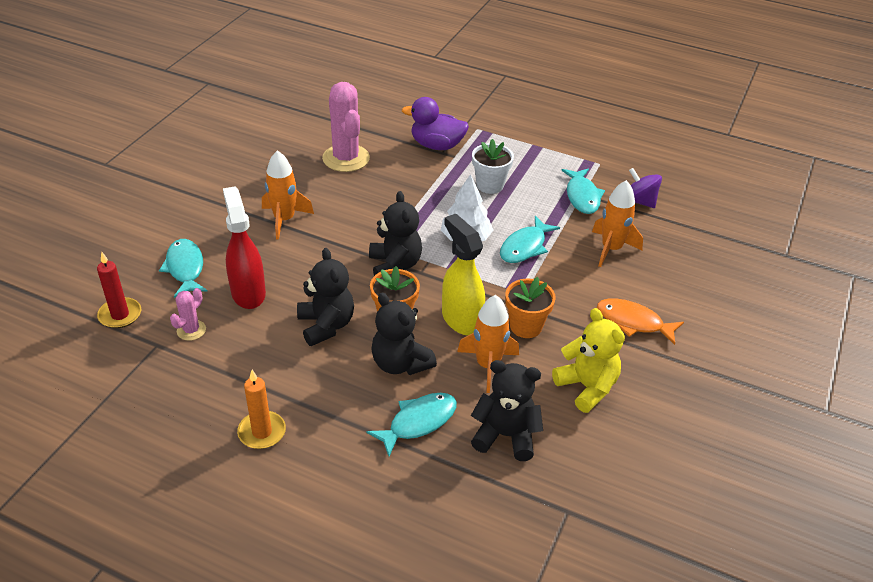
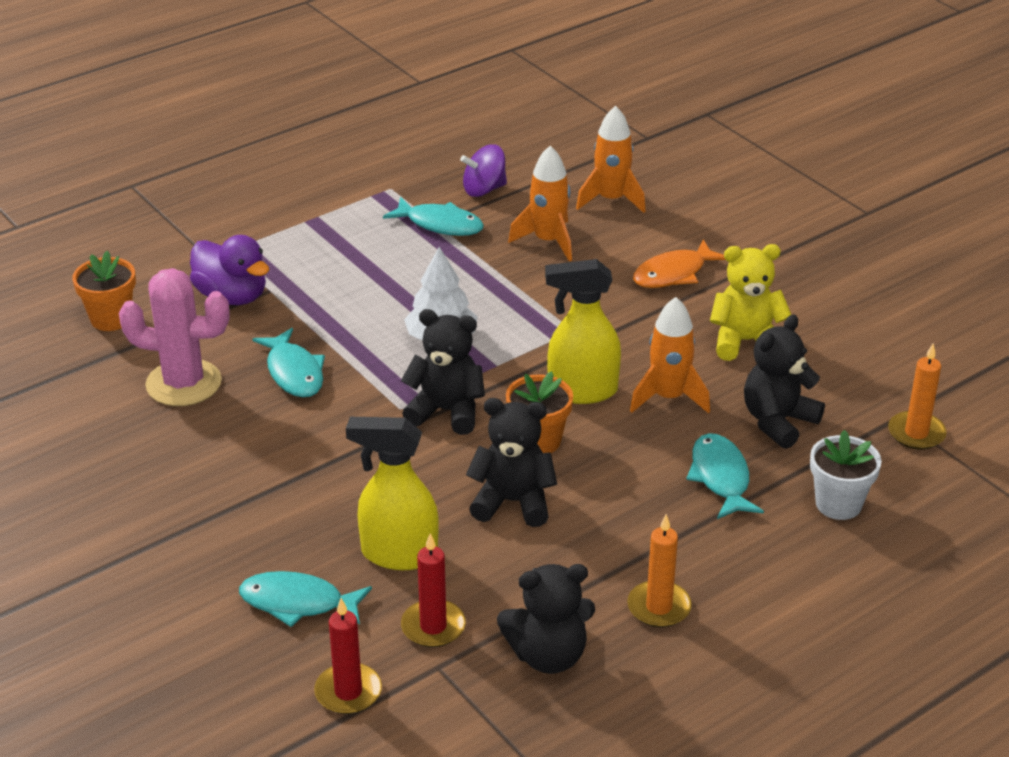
camera: 60 degrees left, 5 degrees down
pink cactus [170,288,206,341] -> red candle [401,533,466,647]
red spray bottle [223,187,266,309] -> yellow spray bottle [346,417,439,570]
orange rocket [262,150,314,240] -> orange rocket moved to [576,106,646,213]
black teddy bear [371,293,437,375] -> black teddy bear moved to [497,564,595,674]
purple duck [402,97,469,150] -> purple duck turned 90 degrees counterclockwise [190,235,269,305]
white flower pot [472,139,514,194] -> white flower pot moved to [810,430,882,520]
turquoise fish [500,216,560,263] -> turquoise fish moved to [252,328,325,397]
orange flower pot [505,277,556,338] -> orange flower pot moved to [72,251,136,331]
none -> orange candle [888,344,947,450]

